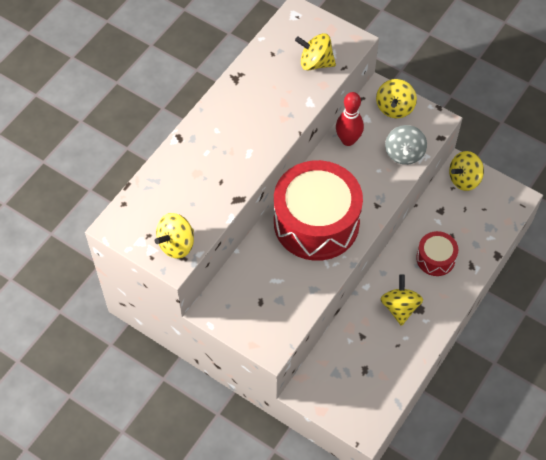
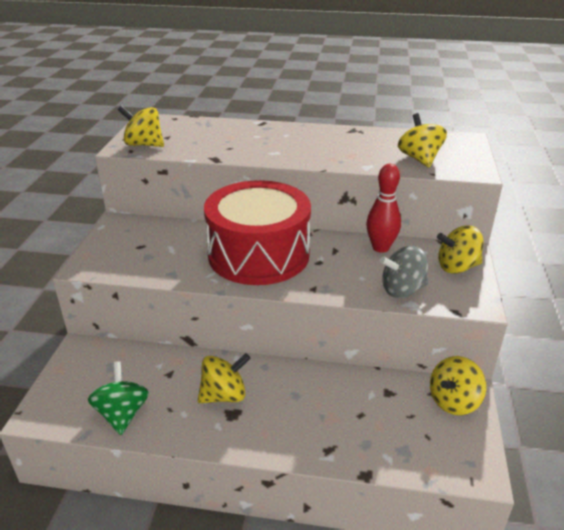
camera: 65 degrees right, 25 degrees down
red drum [416,231,458,276] -> none
yellow spinning top [449,151,484,191] -> yellow spinning top turned 75 degrees counterclockwise [430,356,486,415]
none -> green spinning top [88,361,149,435]

